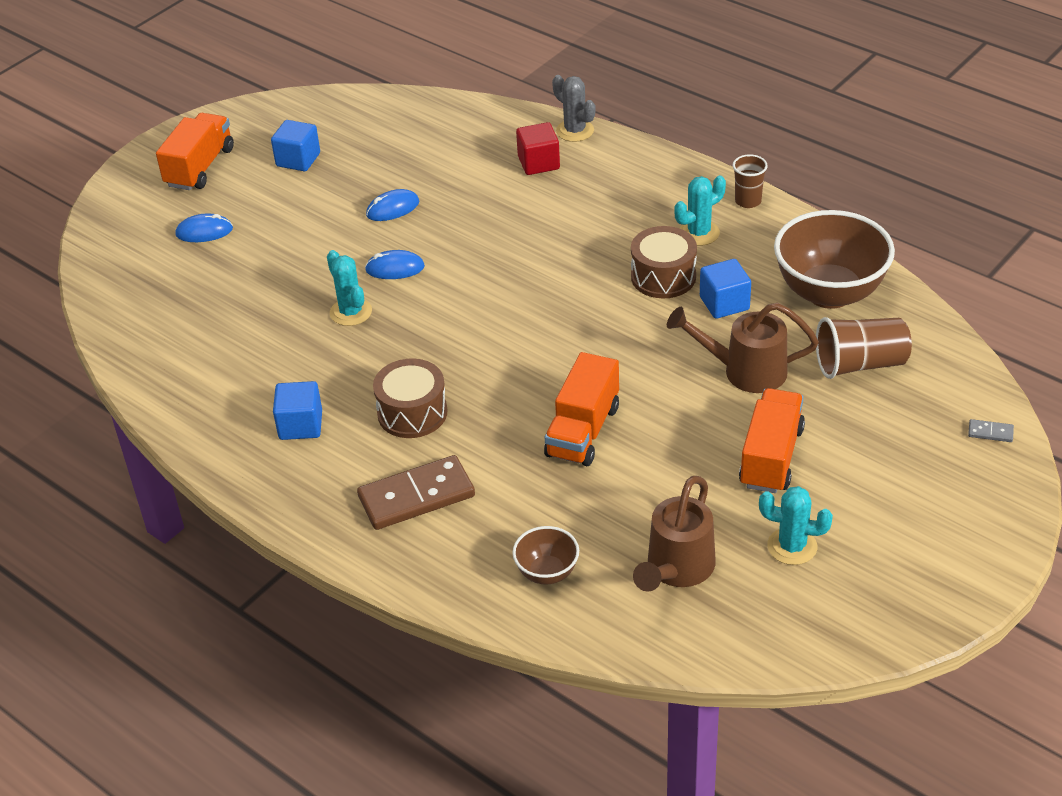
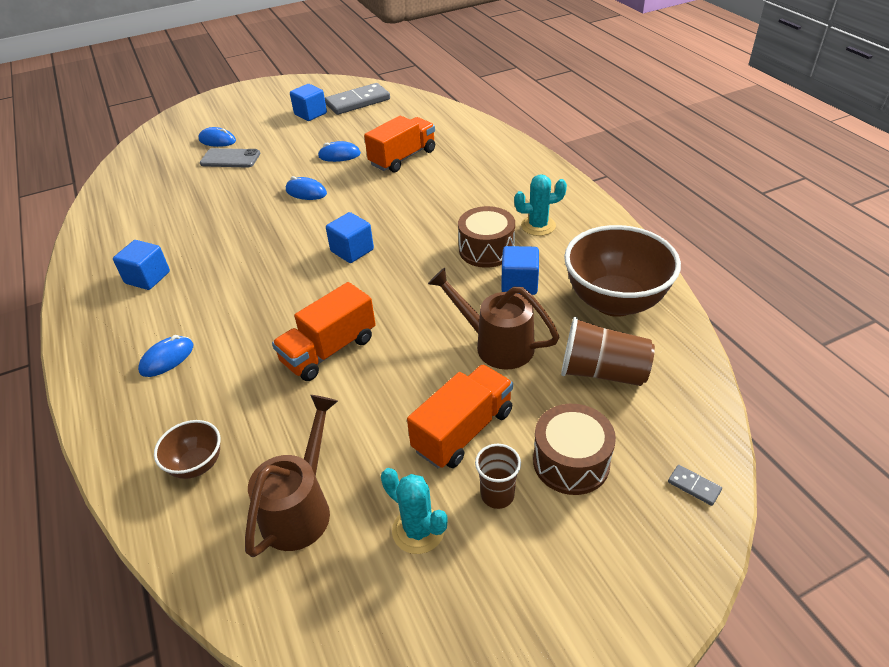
camera: 25 degrees right, 0 degrees up
orange truck [156,113,234,190] -> orange truck moved to [364,116,435,173]
turquoise cactus [327,250,372,326] -> none
brown domino [357,455,475,530] -> blue mouse [138,335,193,377]
brown drum [373,359,447,438] -> brown drum moved to [533,404,616,495]
red cube [516,122,560,175] -> none
grey cactus [552,75,596,142] -> none
brown watering can [633,476,716,592] -> brown watering can turned 150 degrees clockwise [245,395,338,557]
brown cup [733,154,768,208] -> brown cup moved to [475,444,521,509]
none -> grey phone [200,148,260,168]
none -> grey domino [325,83,390,115]
none -> blue cube [326,212,374,263]

